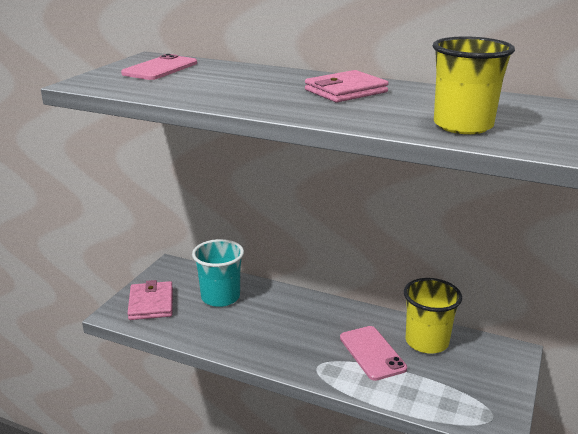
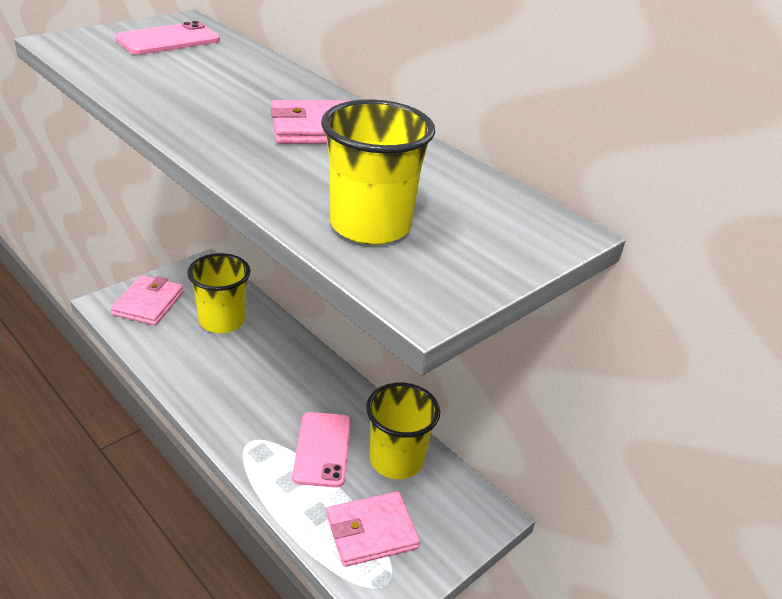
camera: 20 degrees right, 10 degrees up
turquoise cup [192,239,244,307] -> yellow cup [187,253,250,333]
none -> pink wallet [327,491,420,567]

